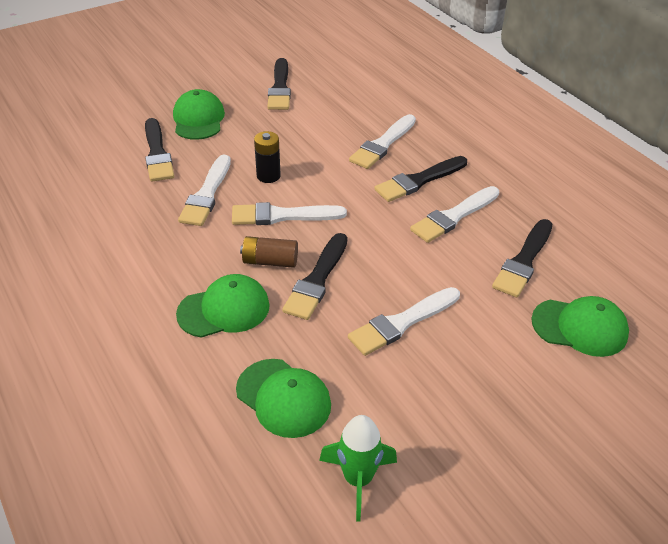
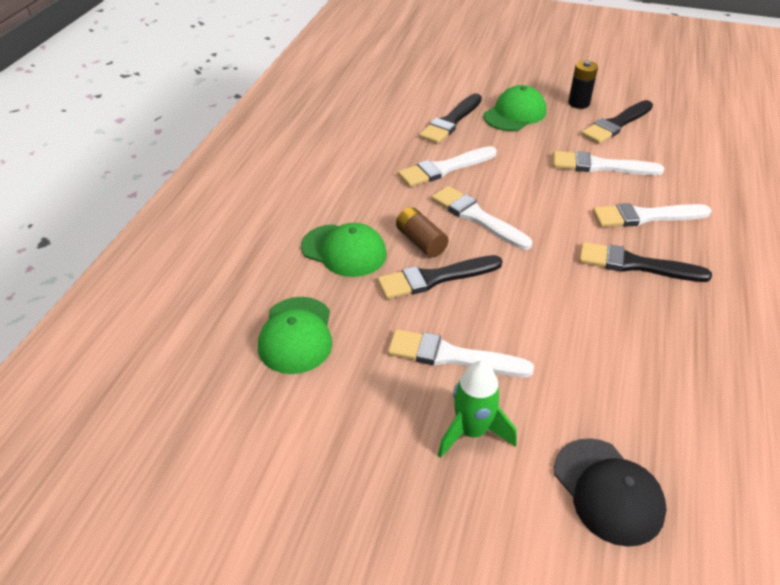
camera: 50 degrees right, 0 degrees up
black battery [254,131,281,183] -> black battery moved to [568,60,598,109]
green rocket [319,415,397,521] -> green rocket moved to [438,361,517,458]
white brush [410,186,499,243] -> white brush moved to [553,151,664,175]
black brush [492,219,552,297] -> none
green cap [531,296,629,357] -> black cap [554,438,667,547]

